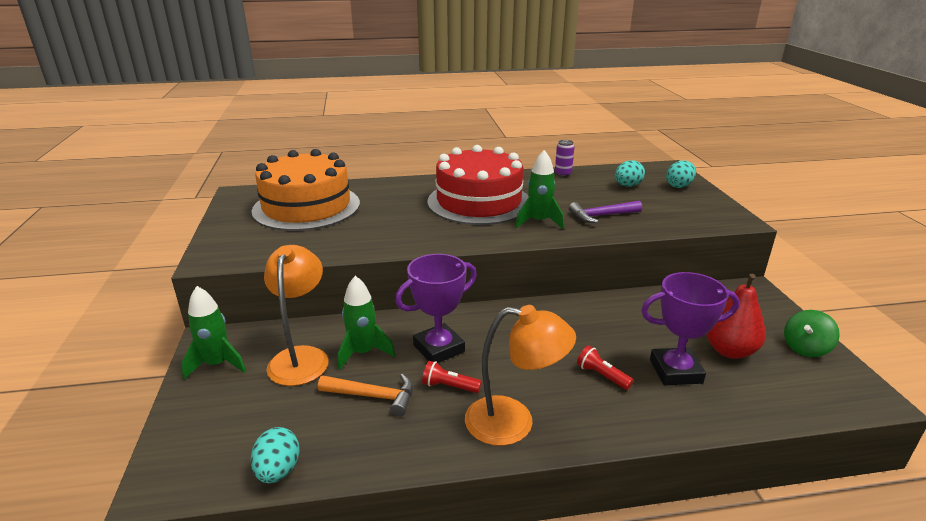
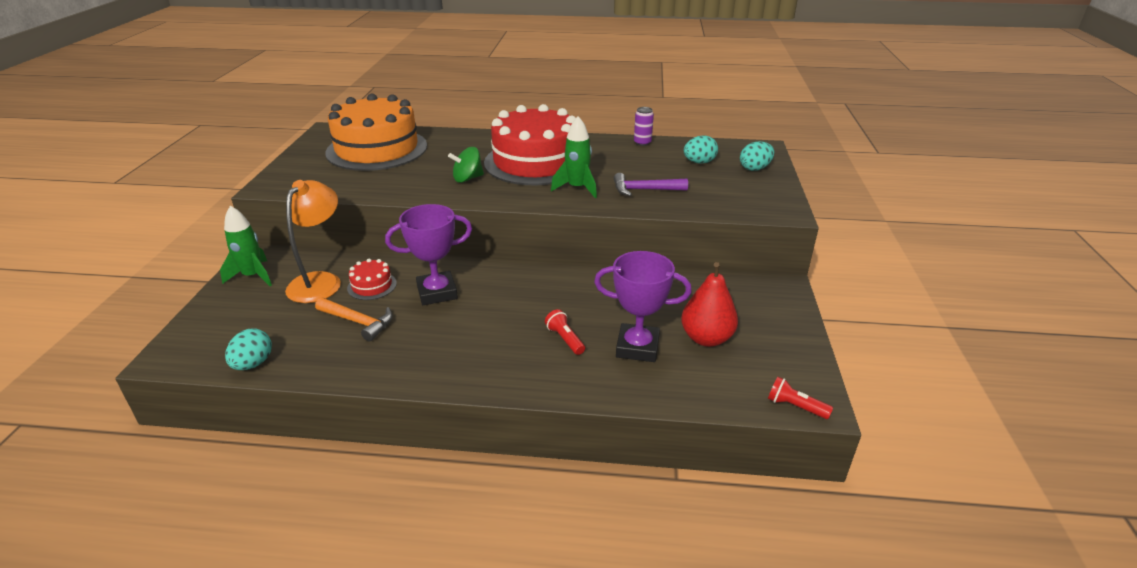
camera: 15 degrees right, 5 degrees up
green rocket [338,276,395,370] -> red cake [347,259,397,300]
red flashlight [422,361,481,393] -> red flashlight moved to [768,376,833,419]
orange lamp [465,305,576,446] -> none
green spinning top [784,310,840,357] -> green spinning top moved to [448,147,484,183]

